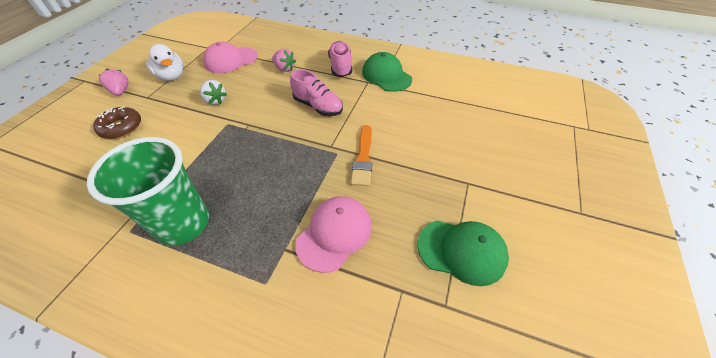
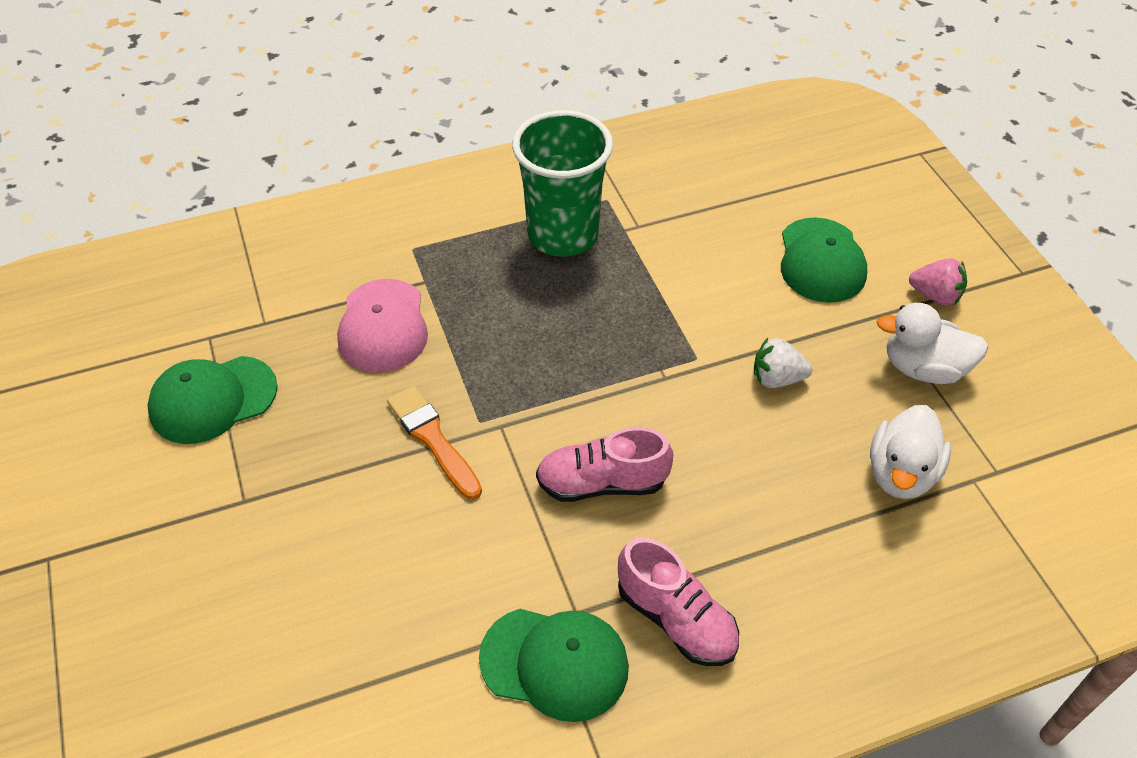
camera: 140 degrees right, 0 degrees up
brown donut [93,106,141,139] -> green cap [781,217,867,303]
pink cap [203,42,258,73] -> white duck [870,405,951,499]
pink strawberry [272,49,296,72] -> none

